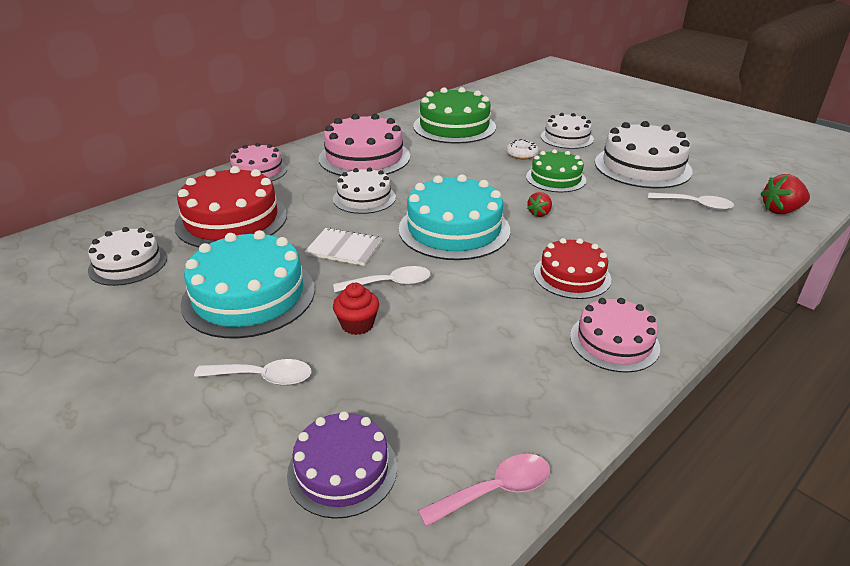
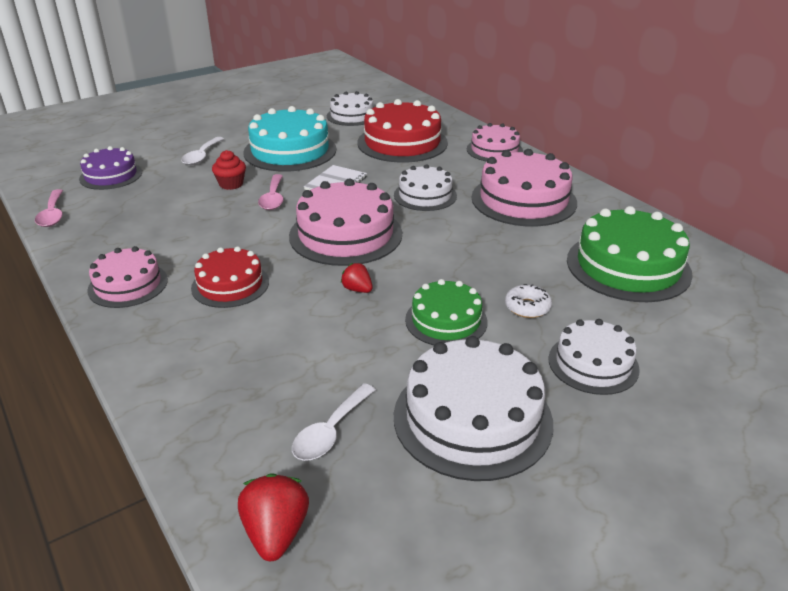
camera: 100 degrees right, 0 degrees up
white spoon [333,266,431,293] -> pink spoon [258,174,283,210]
turquoise cake [399,174,510,260] -> pink cake [289,178,402,266]

